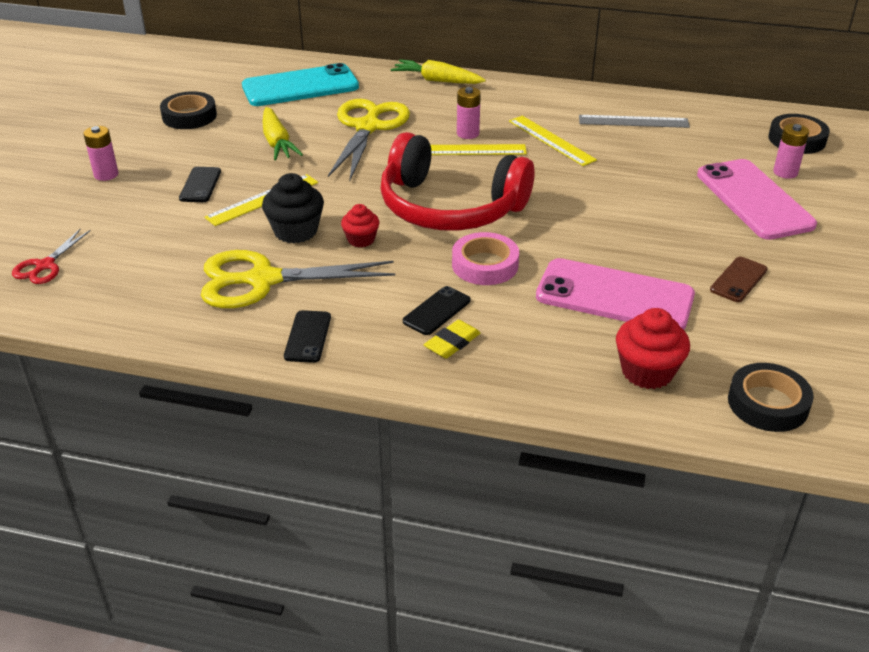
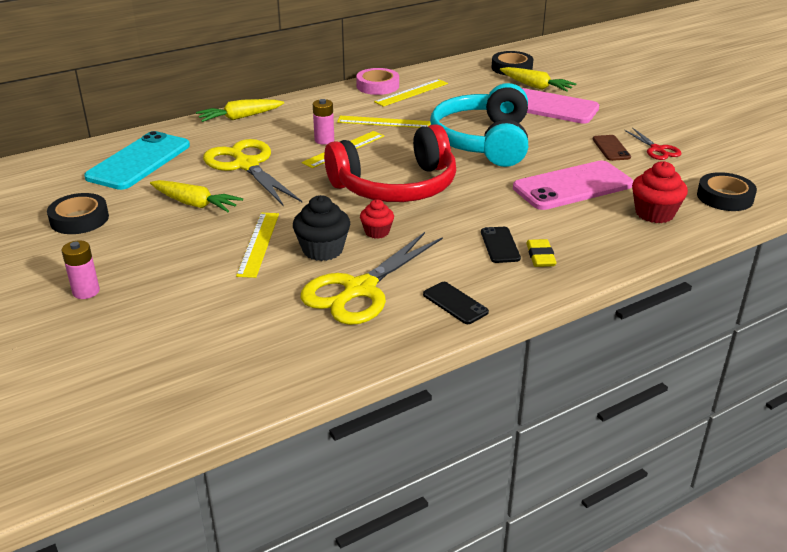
camera: 45 degrees left, 5 degrees down
red scissors [12,228,91,284] -> red scissors moved to [624,128,681,160]
black phone [179,167,221,202] -> none
pink tape [452,232,519,285] -> pink tape moved to [356,68,399,95]
grey ruler [579,115,690,128] -> yellow ruler [374,79,448,107]
pink battery [773,124,809,179] -> yellow carrot [500,67,576,92]
none -> turquoise headphones [430,83,528,167]

